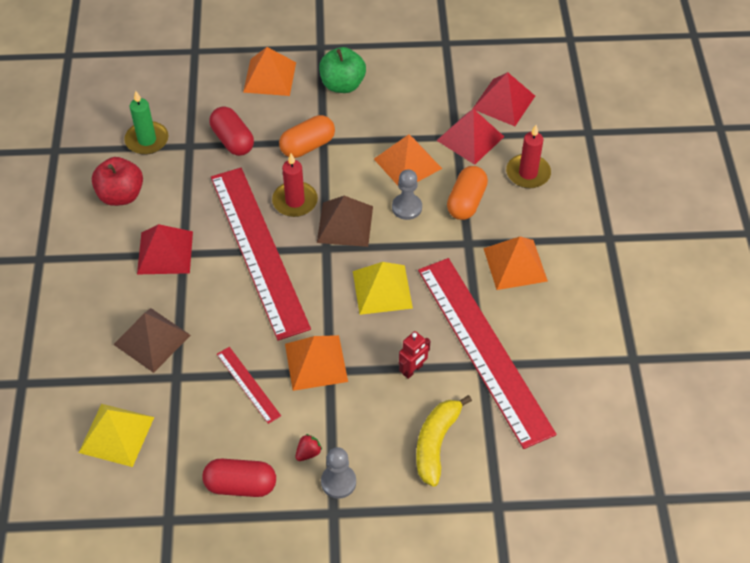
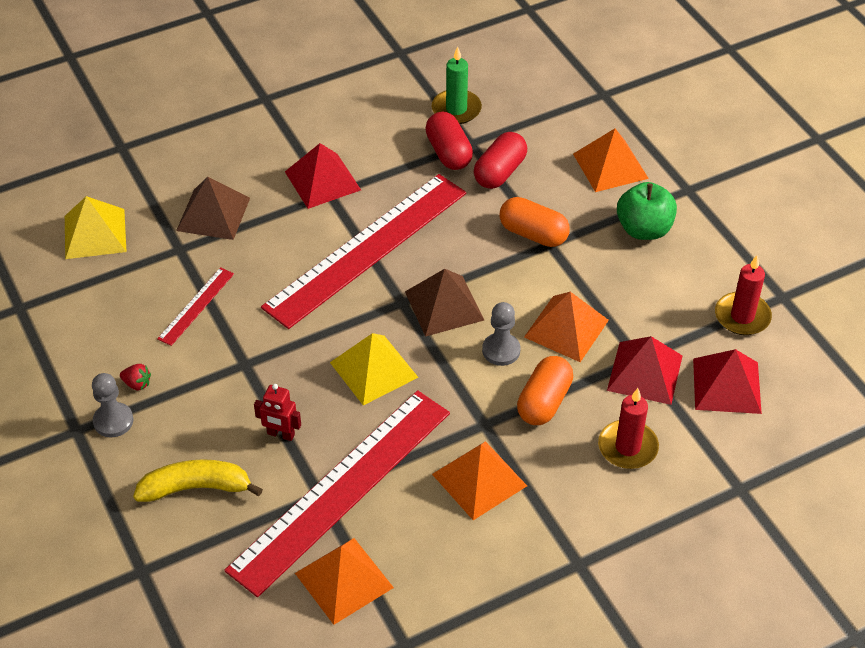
camera: 65 degrees right, 5 degrees down
red apple [92,157,143,206] -> none
red capsule [202,459,276,497] -> red capsule moved to [425,112,473,170]
red candle [272,153,318,217] -> red candle moved to [715,255,772,335]
orange pyramid [285,335,348,391] -> orange pyramid moved to [295,538,394,625]
orange capsule [447,166,488,220] -> orange capsule turned 60 degrees counterclockwise [517,356,573,425]

